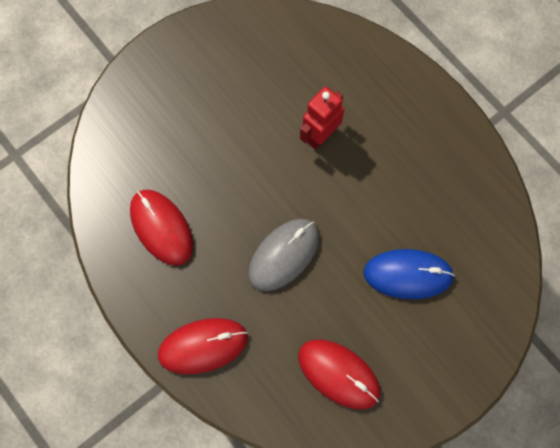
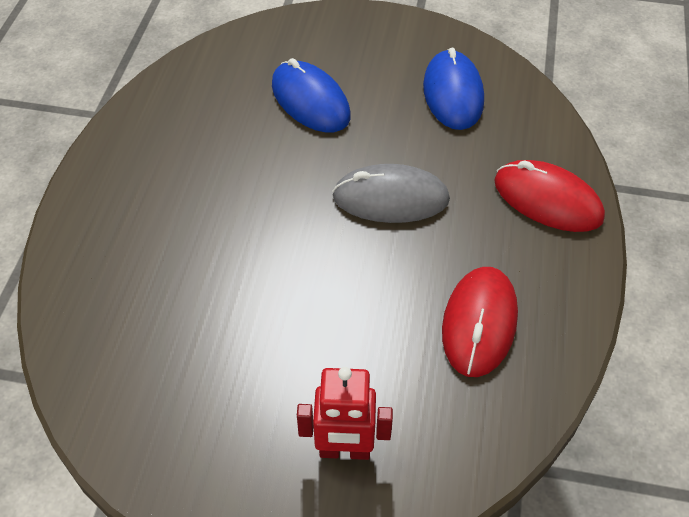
camera: 130 degrees left, 20 degrees down
red mouse [298,340,380,409] -> blue mouse [423,48,484,130]
red robot [300,87,344,149] -> red robot moved to [297,367,393,460]

